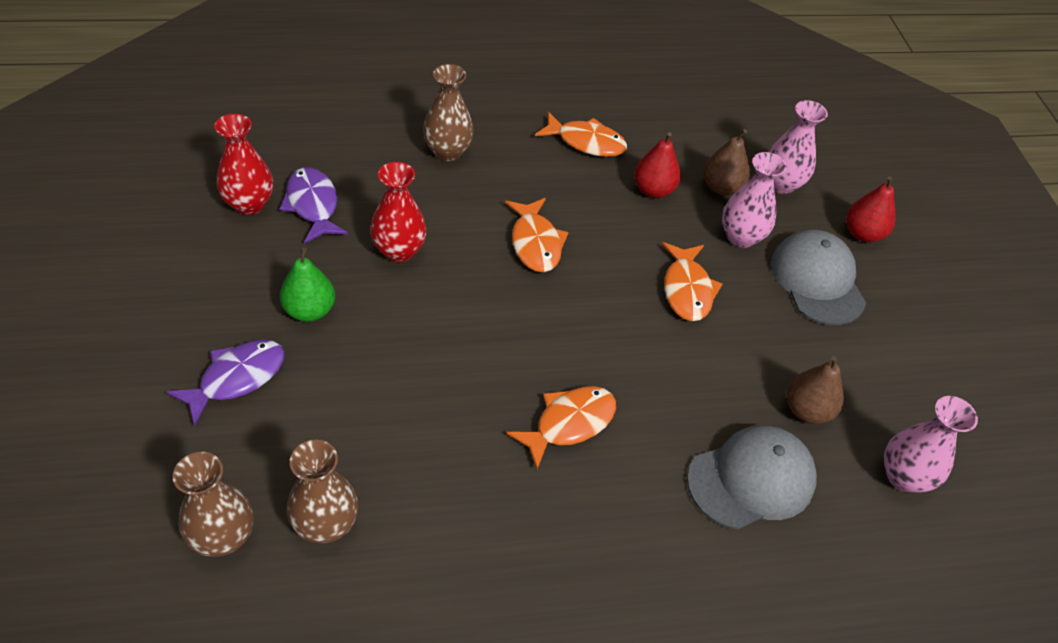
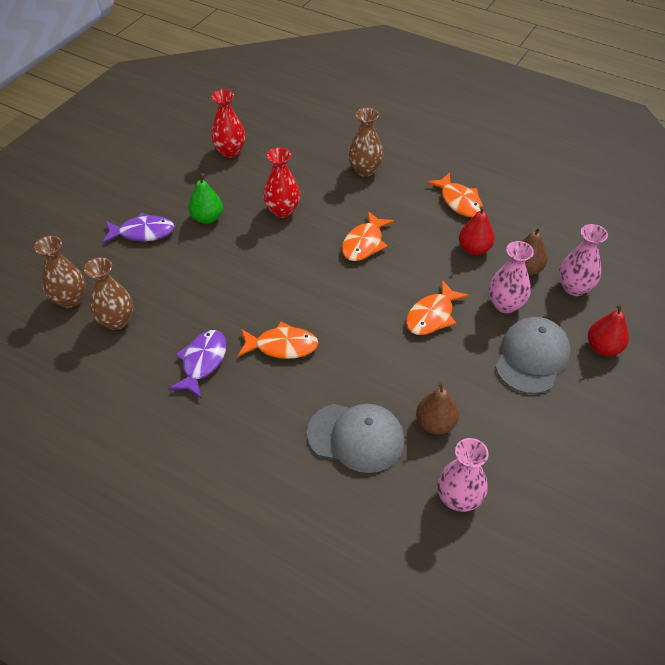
camera: 45 degrees right, 0 degrees up
purple fish [279,167,348,244] -> purple fish moved to [169,330,227,398]

